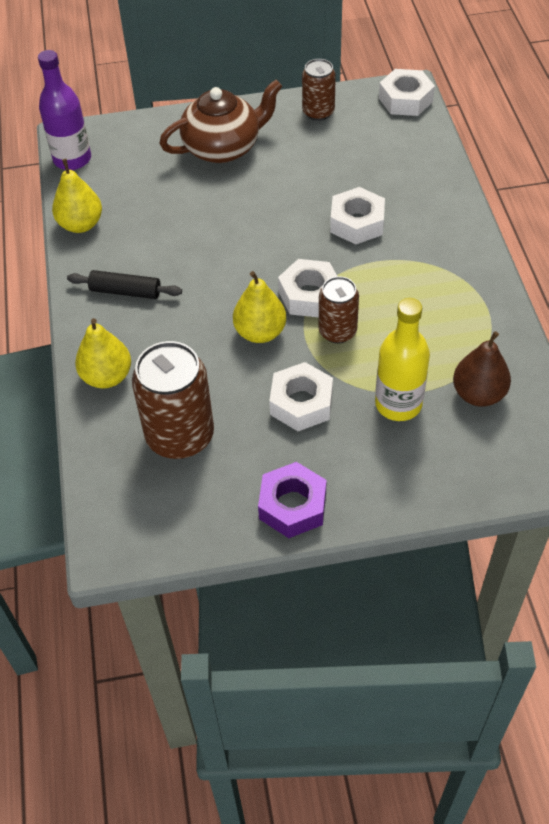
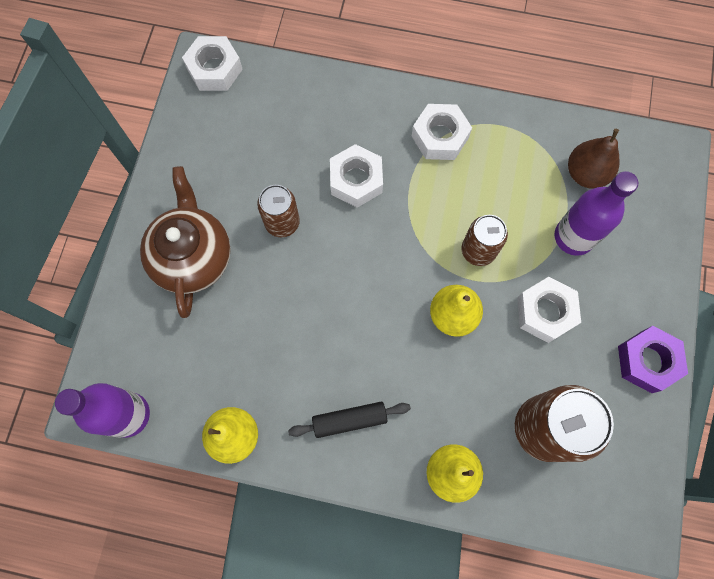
camera: 70 degrees left, 20 degrees up
black rolling pin [67,270,182,299] -> black rolling pin turned 45 degrees clockwise [288,402,411,438]
white nut [278,259,338,318] -> white nut moved to [412,104,472,160]
brown can [302,59,336,121] -> brown can moved to [257,185,300,237]
yellow bottle [375,298,430,421] -> purple bottle [554,171,638,256]

